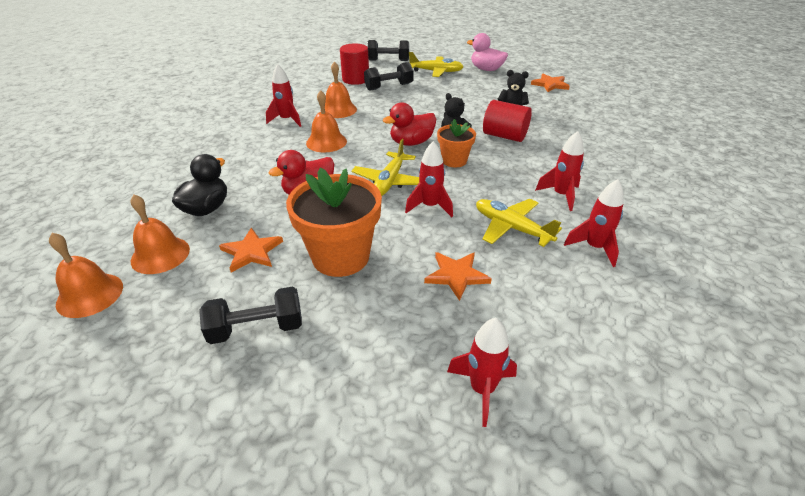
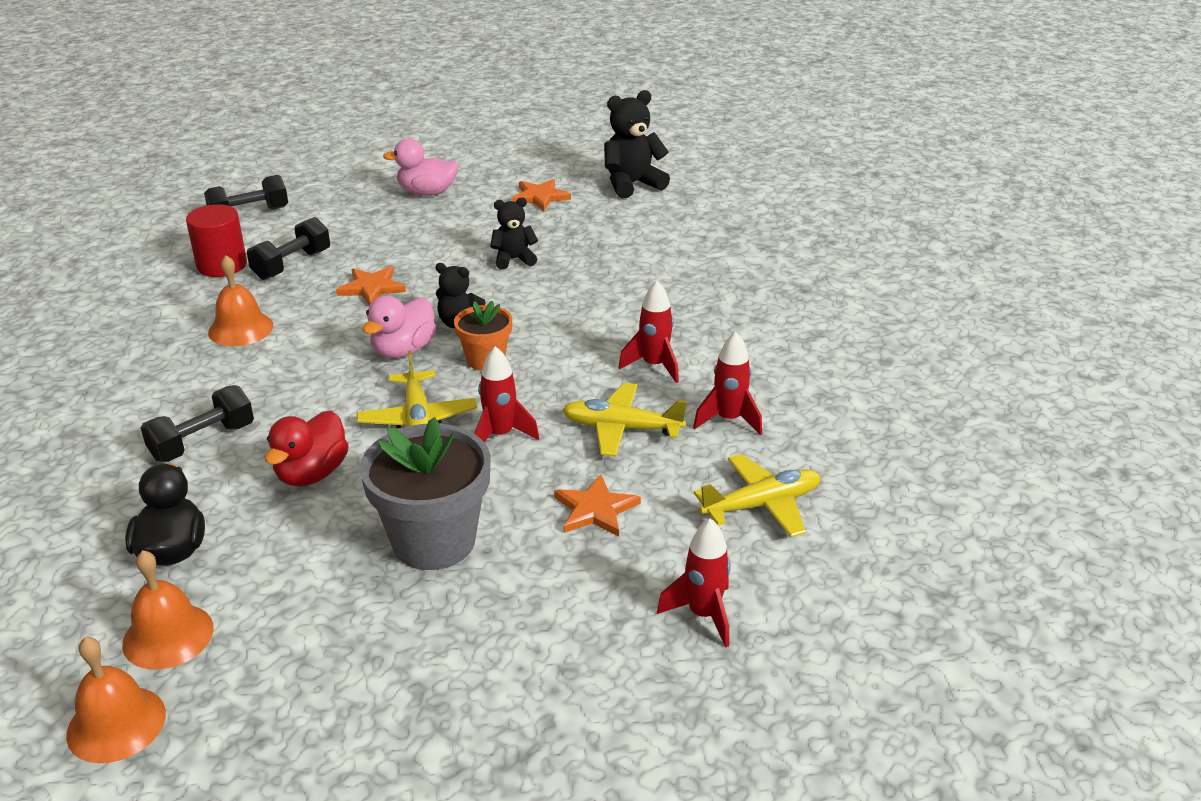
camera: 30 degrees left, 5 degrees down
black dumbbell [199,287,302,344] -> black dumbbell moved to [141,385,254,462]
orange star [219,228,283,273] -> orange star moved to [336,266,406,306]
red rocket [266,64,301,127] -> none
orange flower pot [286,168,382,277] -> grey flower pot [360,417,491,570]
orange bell [306,90,347,152] -> none
red duck [383,102,436,146] -> pink duck [363,295,436,358]
yellow plane [409,52,464,77] -> yellow plane moved to [694,454,821,537]
red cylinder [483,100,532,142] -> none
none -> black teddy bear [604,90,670,198]

